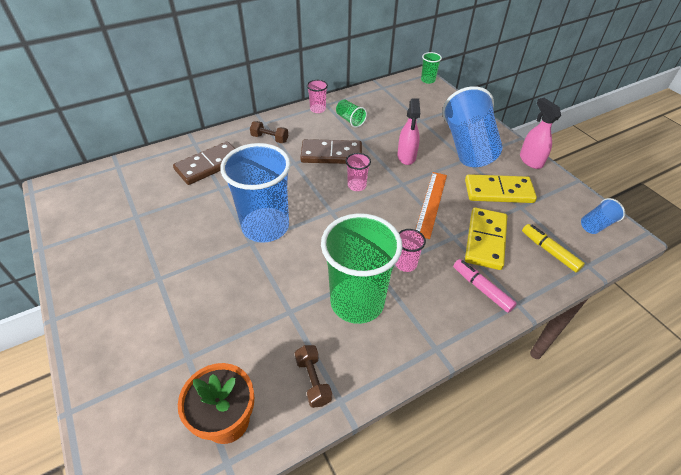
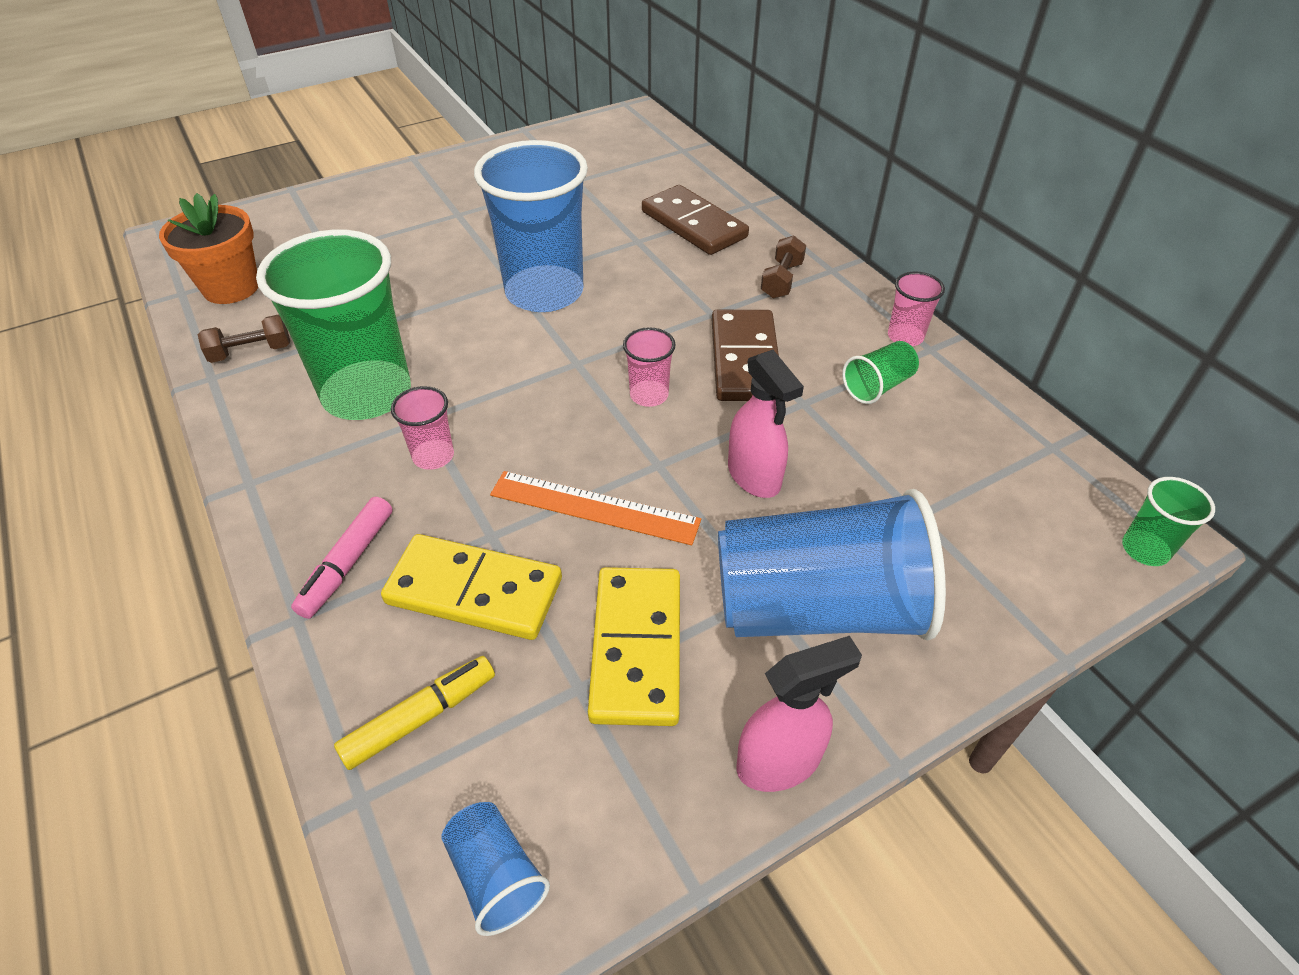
camera: 90 degrees right, 0 degrees up
pink spray bottle [398,98,420,165] -> pink spray bottle turned 120 degrees counterclockwise [728,350,804,498]
pink marker [453,259,517,313] -> pink marker turned 150 degrees clockwise [291,497,393,619]

